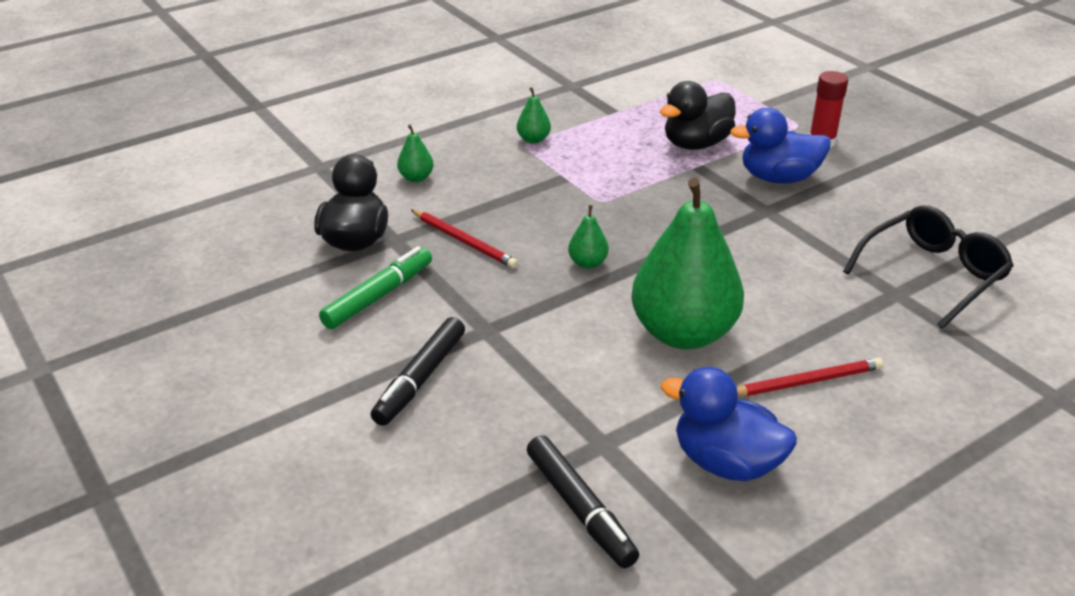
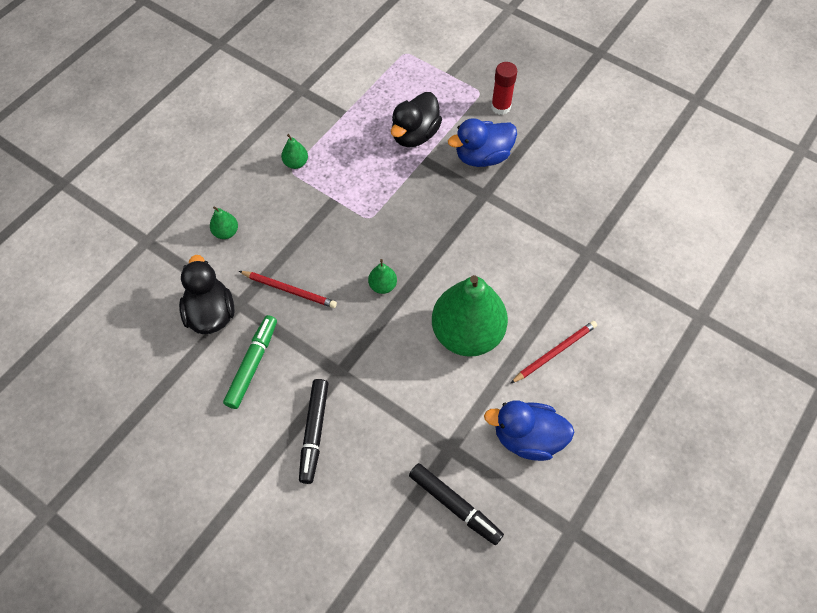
camera: 20 degrees left, 25 degrees up
black glasses [843,205,1014,329] -> none

